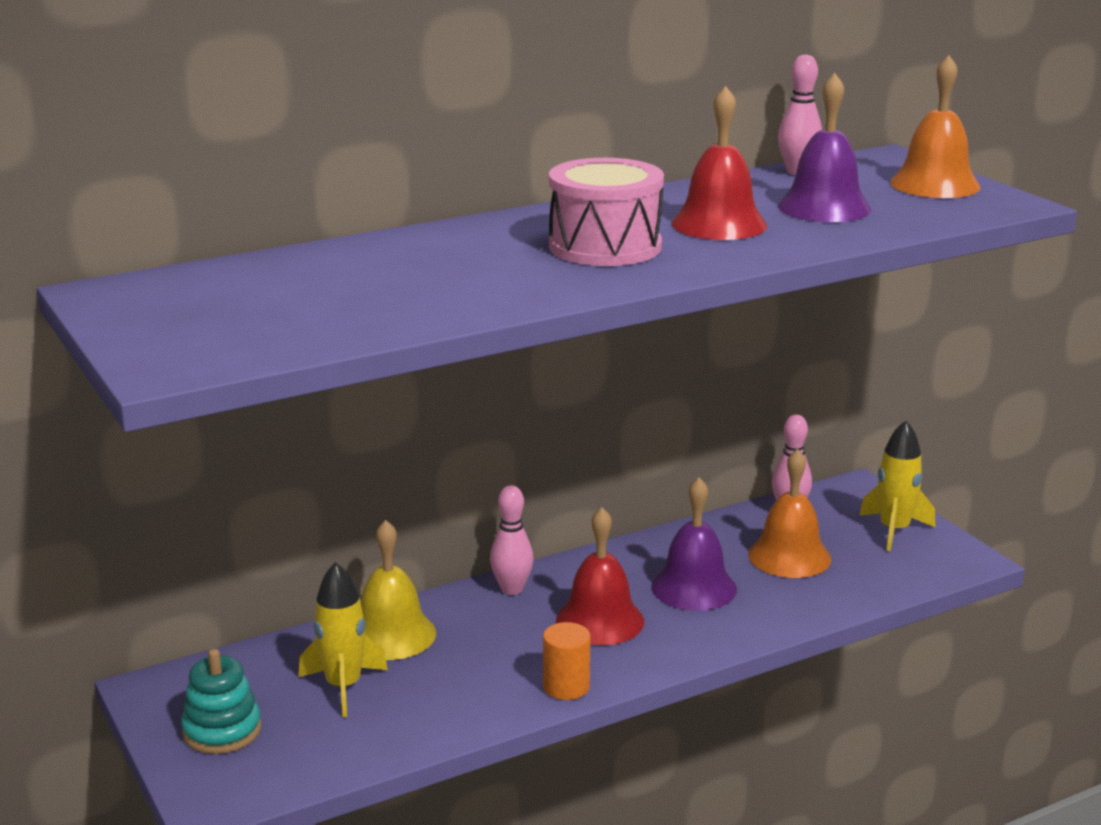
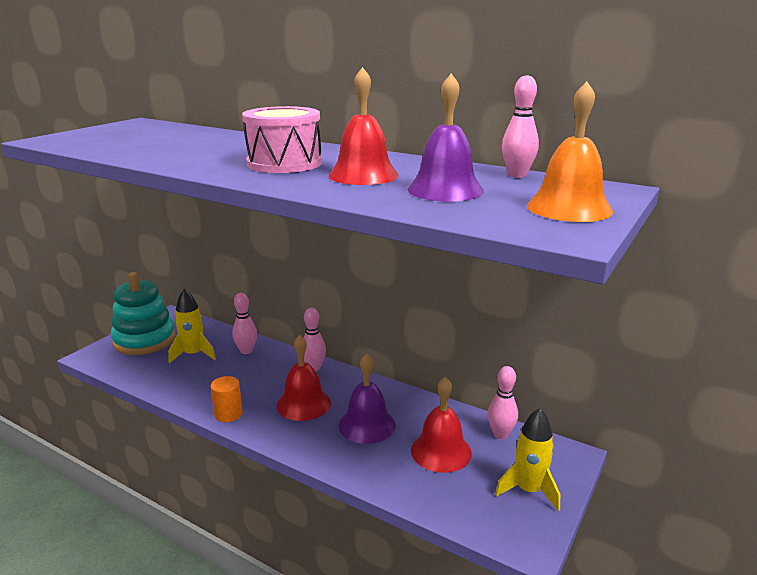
camera: 60 degrees right, 0 degrees up
turquoise stacking toy [181,649,261,754] -> turquoise stacking toy [111,272,176,355], size x1.66
yellow bell [361,520,436,660] -> pink bowling pin [232,293,257,354]
orange bell [748,449,831,578] -> red bell [411,377,472,473]

